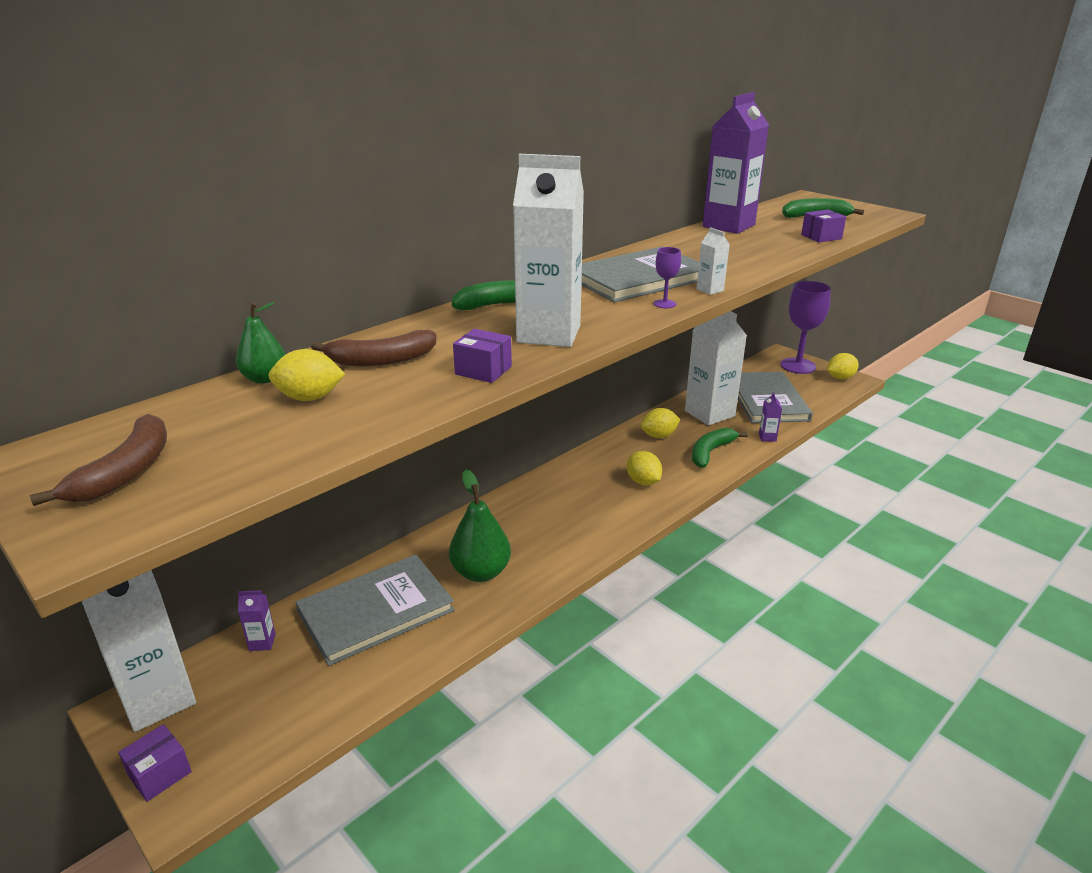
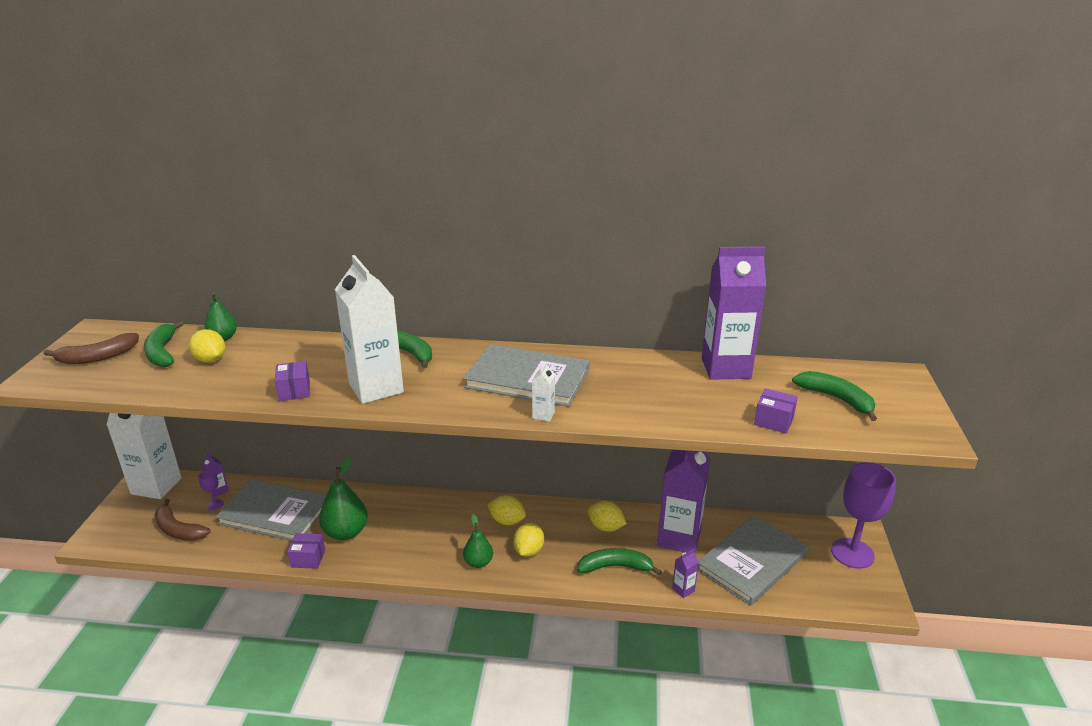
camera: 50 degrees right, 0 degrees up
purple box [118,724,192,802] -> purple box moved to [287,533,325,569]
brown banana [311,330,436,367] -> brown banana moved to [155,499,210,541]
purple goblet [653,247,681,308] -> purple goblet moved to [199,470,224,510]
white carton [685,311,747,426] -> purple carton [657,450,710,553]
yellow lemon [828,353,859,379] -> yellow lemon moved to [488,495,526,525]
none -> green banana [144,321,183,367]
none -> green pear [463,514,493,568]

